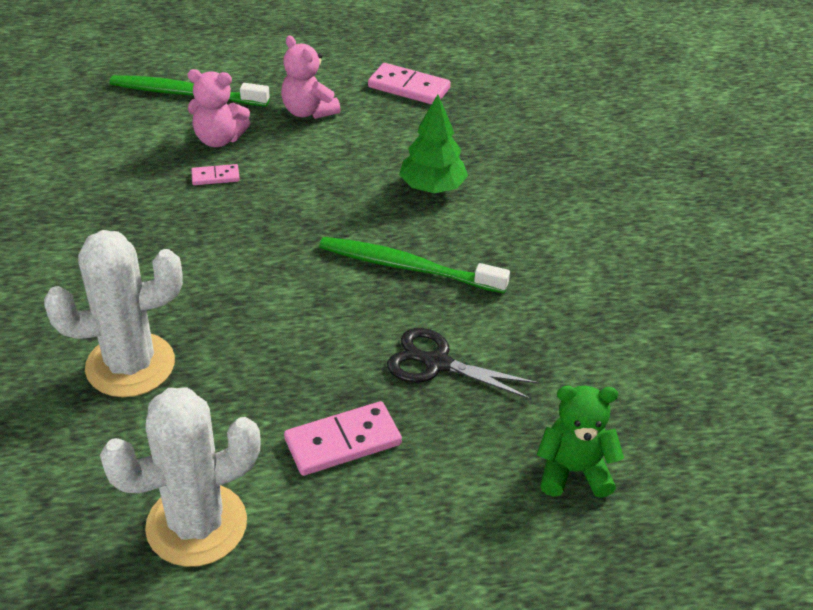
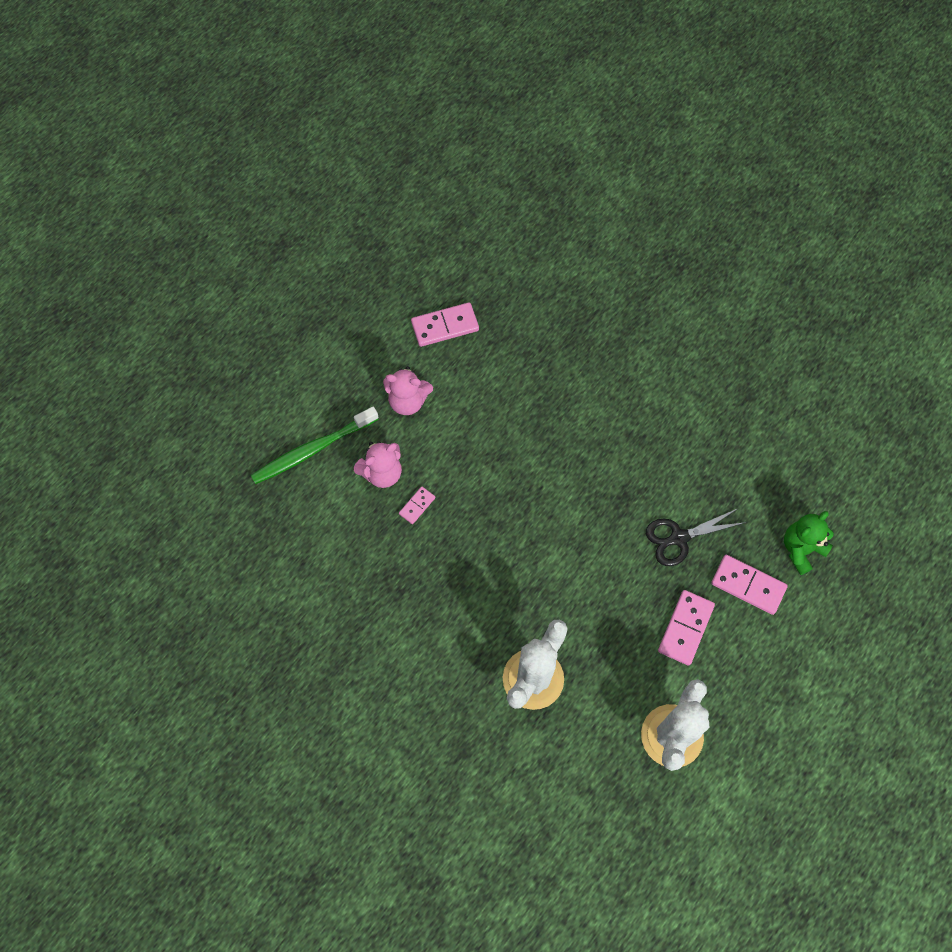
camera: 40 degrees left, 25 degrees up
green toothbrush [319,237,510,293] -> none
green tree [399,94,468,193] -> none
none -> pink domino [711,555,788,615]

